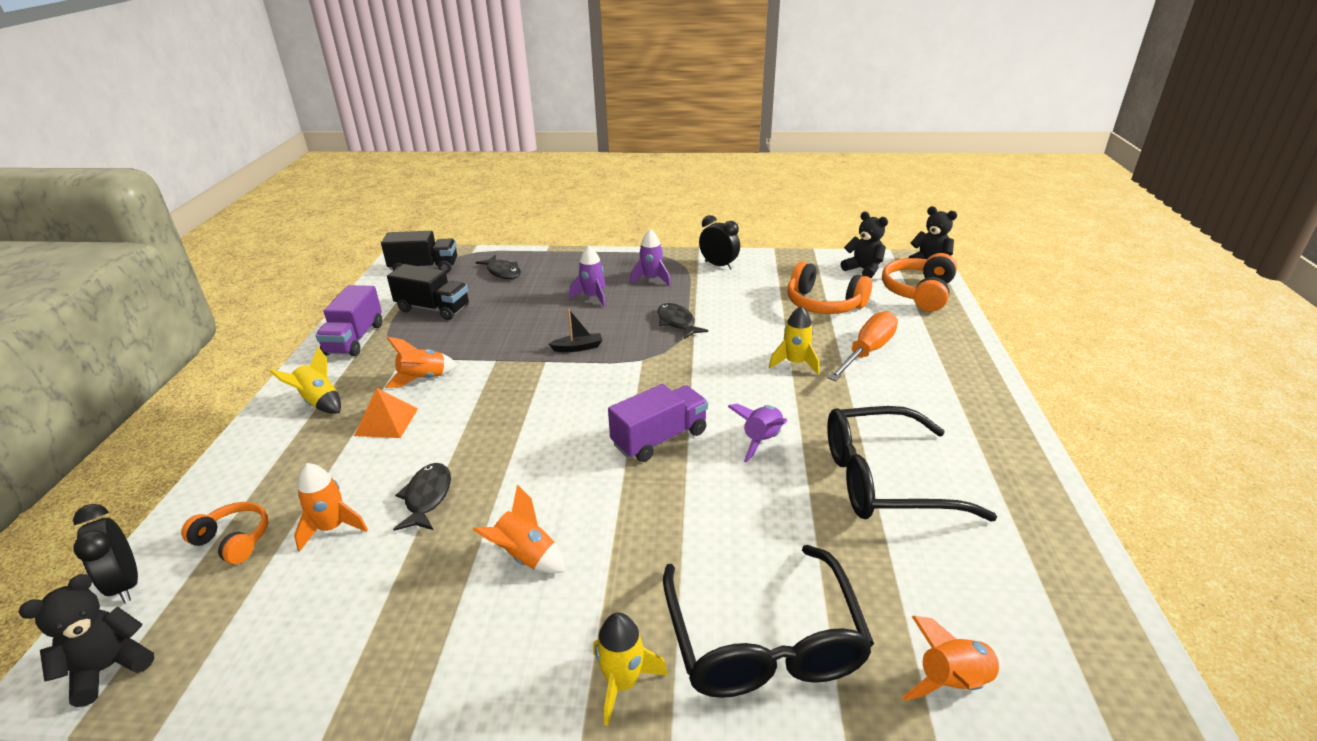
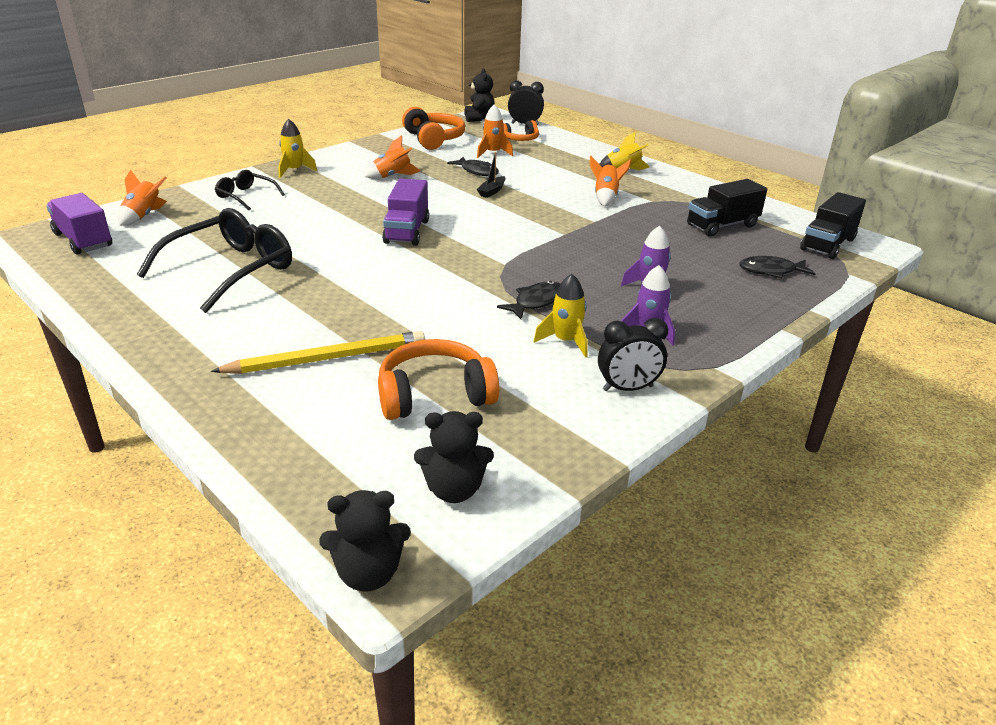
camera: 130 degrees right, 0 degrees up
purple truck [315,285,382,356] -> purple truck moved to [46,193,112,255]
orange pyramid [354,388,418,438] -> none
black boat [549,309,602,352] -> black boat moved to [477,152,506,198]
black fish [658,303,708,339] -> black fish turned 60 degrees counterclockwise [497,281,561,319]
black glasses [663,545,874,698] -> black glasses [215,170,285,210], size x0.52
purple rocket [728,404,787,463] -> none
yellow rocket [769,306,820,374] -> yellow rocket moved to [533,274,588,357]
orange screwdriver [828,311,898,381] -> yellow pencil [211,331,425,374]
orange headphones [882,253,957,311] -> orange headphones moved to [402,107,465,150]

